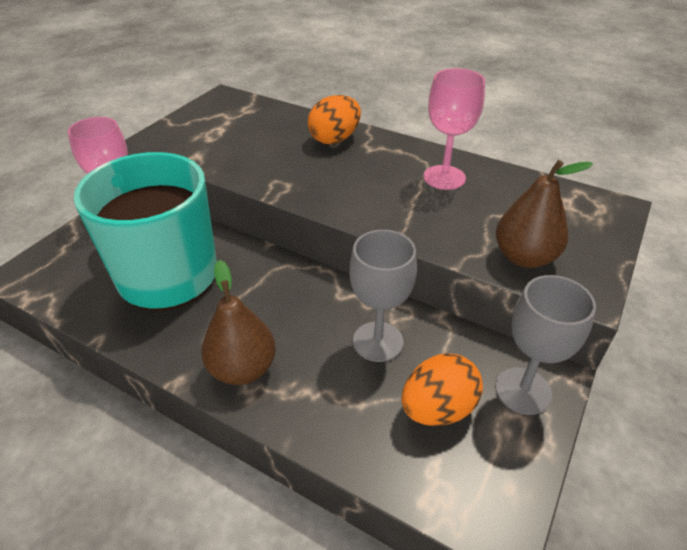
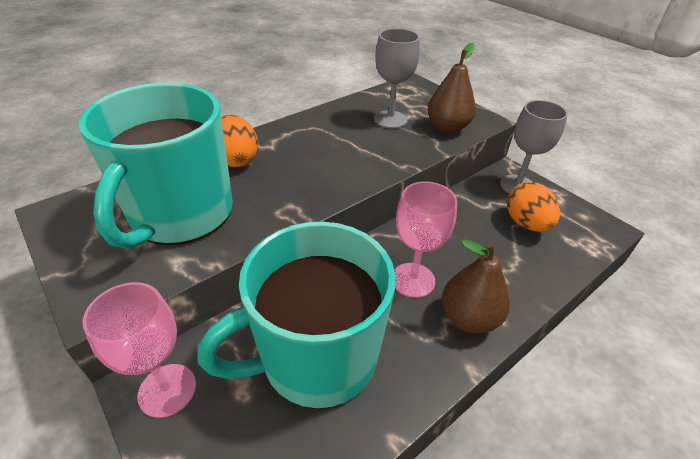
camera: 70 degrees left, 0 degrees up
grey goblet [350,230,417,362] -> grey goblet moved to [374,29,420,129]
pink goblet [423,68,485,190] -> pink goblet moved to [394,181,457,298]
none -> turquoise mug [79,83,233,249]

